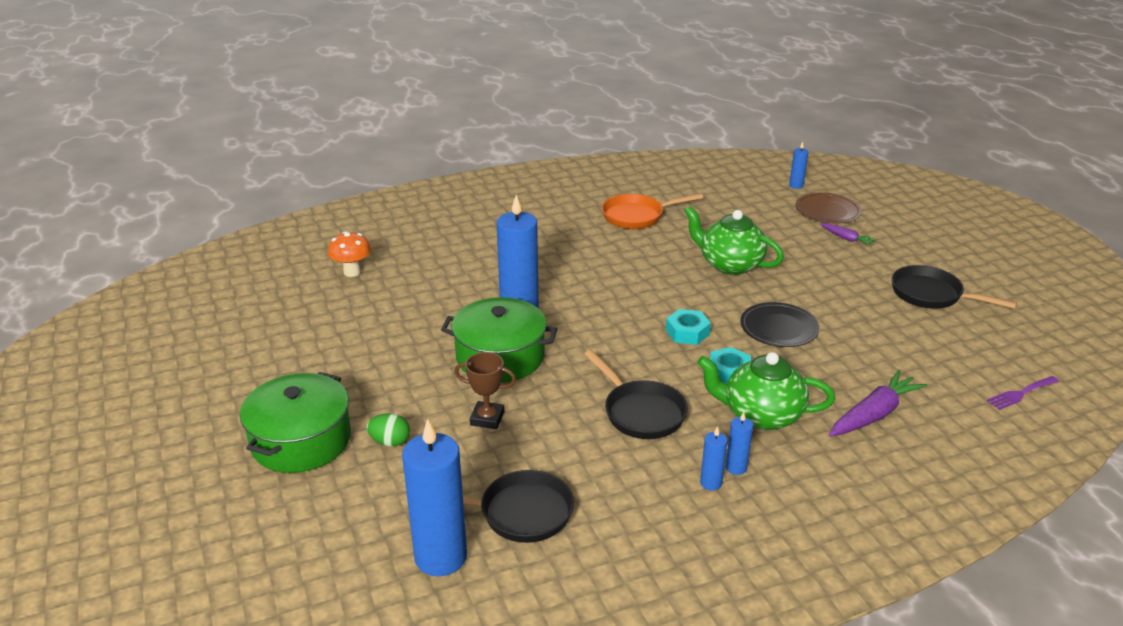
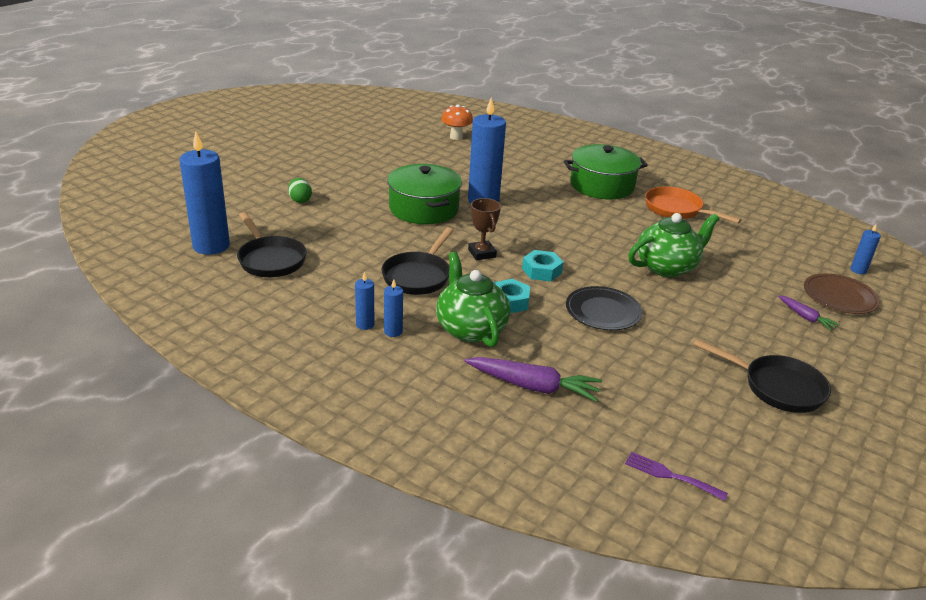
camera: 55 degrees right, 0 degrees up
green pot [240,372,351,473] -> green pot moved to [564,144,648,199]
brown trophy [454,352,516,429] -> brown trophy moved to [468,198,501,260]
green teapot [684,206,784,275] -> green teapot turned 60 degrees clockwise [628,213,720,277]
purple carrot [820,223,877,246] -> purple carrot turned 45 degrees counterclockwise [778,296,840,331]
black pan [892,265,1017,309] -> black pan turned 120 degrees clockwise [694,339,831,413]

